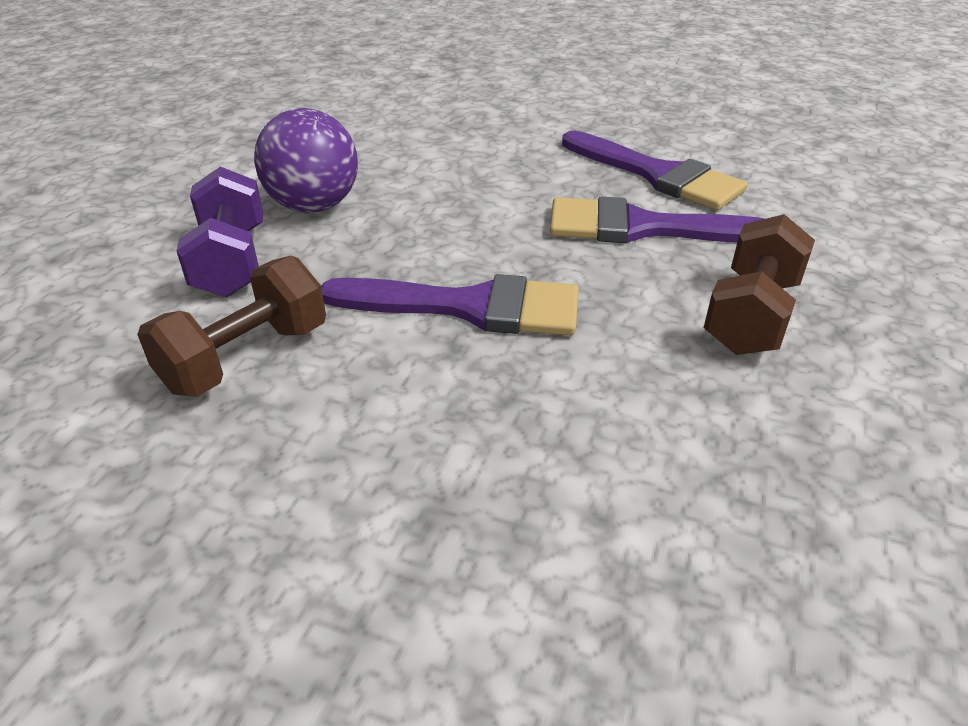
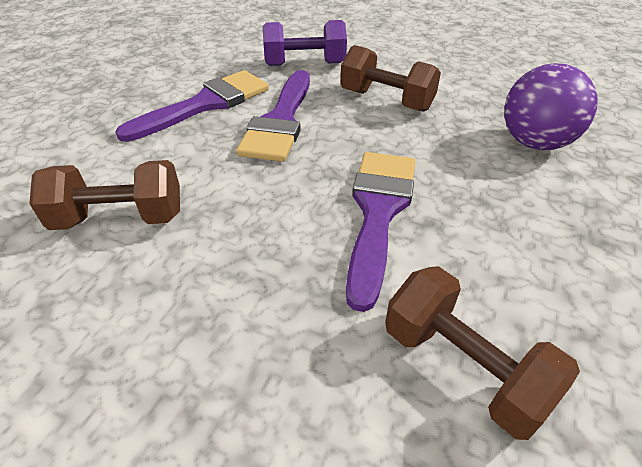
camera: 85 degrees left, 5 degrees up
purple dumbbell [176,167,263,297] -> purple dumbbell moved to [262,20,347,66]
purple ball [254,108,358,213] -> purple ball moved to [504,63,598,150]
none -> brown dumbbell [29,160,180,230]

